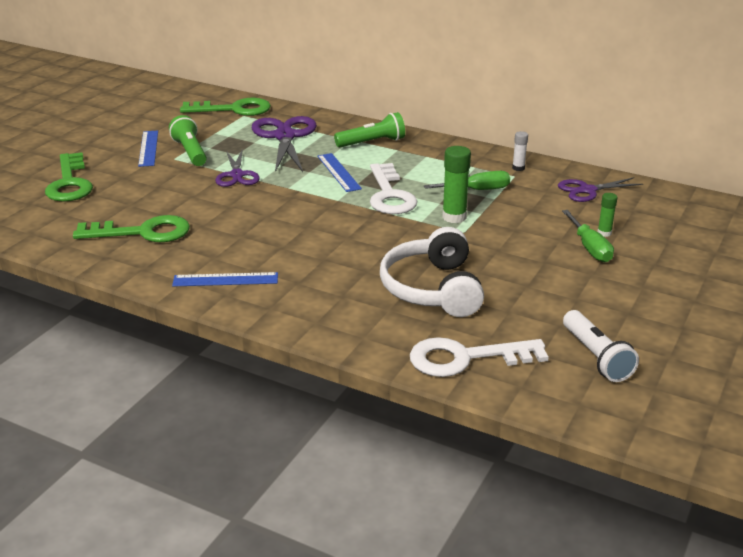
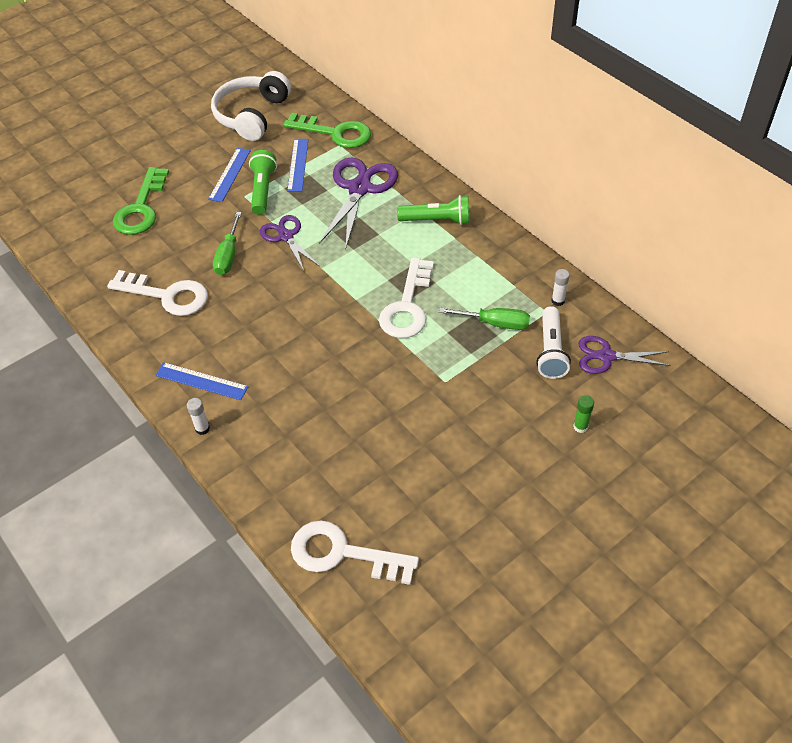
camera: 25 degrees right, 20 degrees up
green key [73,215,190,242] -> white key [107,270,208,316]
purple scissors [215,149,260,187] -> purple scissors turned 135 degrees clockwise [260,215,319,271]
blue ruler [317,153,362,192] -> blue ruler moved to [287,139,309,192]
white headphones [380,227,484,317] -> white headphones moved to [211,71,291,141]
green glue stick [442,146,471,223] -> none
green screwdriver [562,210,614,262] -> green screwdriver moved to [213,212,242,275]
white flashlight [563,310,639,382] -> white flashlight moved to [536,306,571,379]
none -> white glue stick [187,398,210,435]

